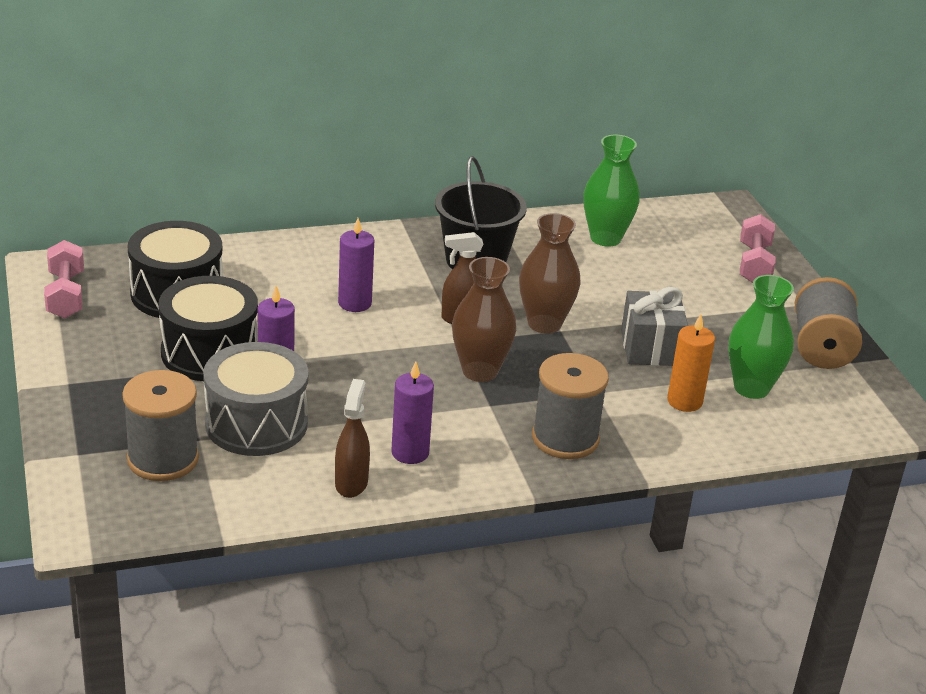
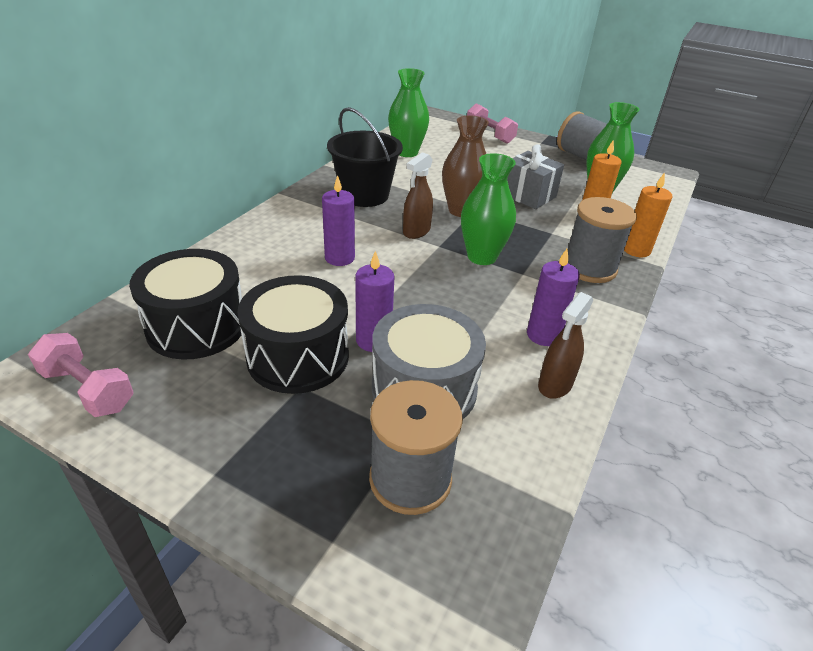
camera: 45 degrees left, 5 degrees up
brown spray bottle [335,379,370,498] -> brown spray bottle turned 105 degrees counterclockwise [538,292,593,399]
brown vase [452,257,516,382] -> green vase [461,153,516,265]
none -> orange candle [624,172,673,257]

